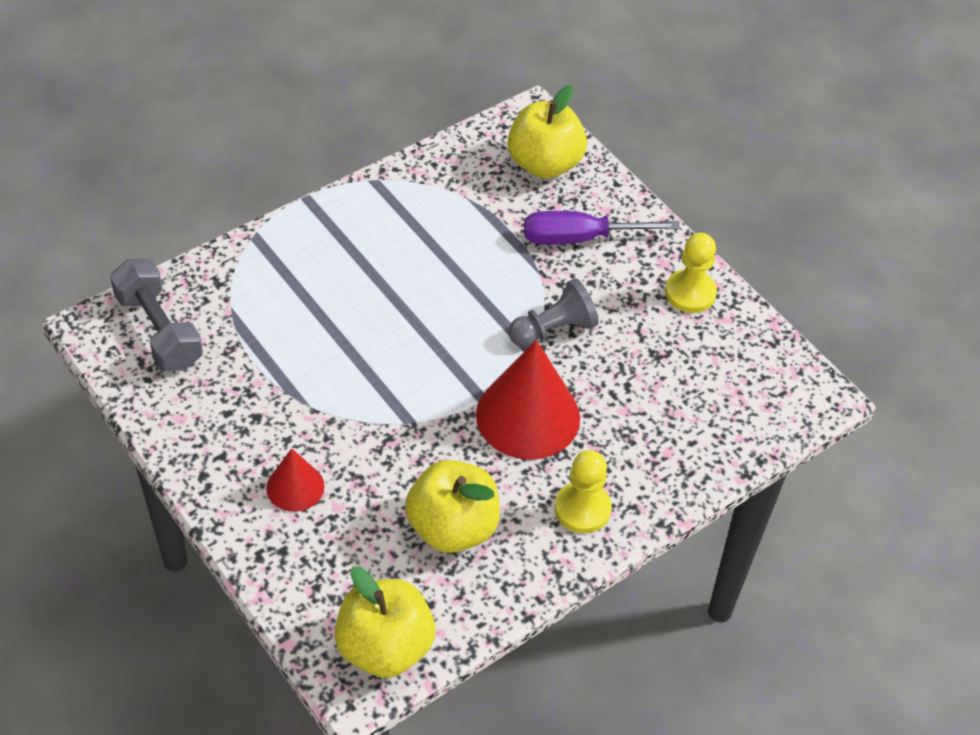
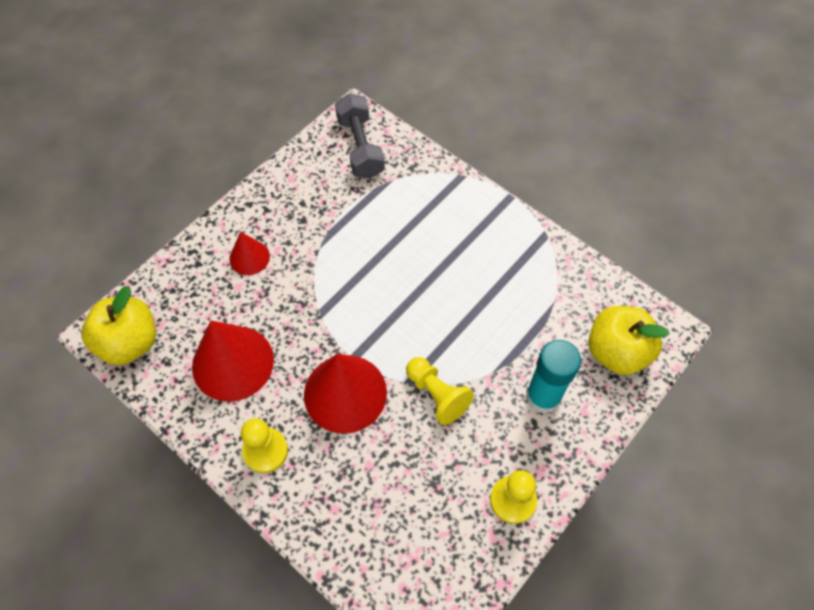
camera: 80 degrees right, 10 degrees up
grey dumbbell [110,259,203,371] -> grey dumbbell turned 60 degrees counterclockwise [335,93,385,179]
yellow apple [405,460,500,553] -> red cone [192,320,274,401]
grey pawn [509,278,599,347] -> yellow pawn [406,357,474,425]
purple screwdriver [524,211,680,245] -> turquoise glue stick [525,340,581,414]

